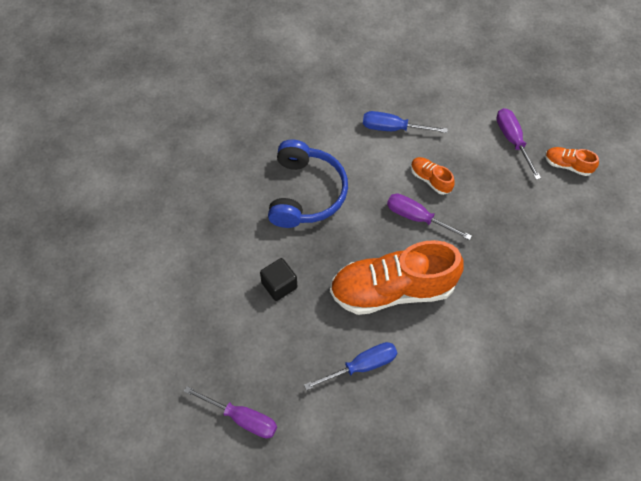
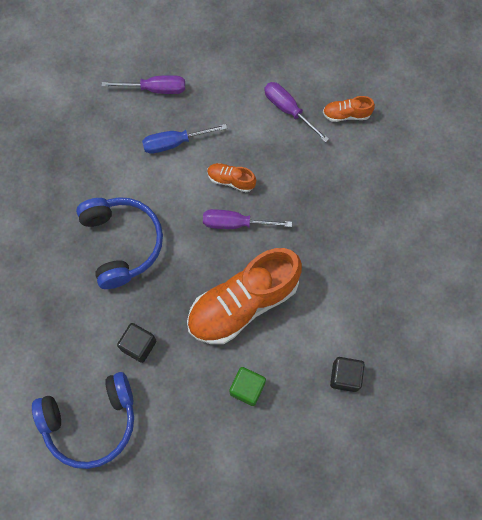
camera: 25 degrees left, 10 degrees up
purple screwdriver [184,386,277,438] -> purple screwdriver moved to [101,75,185,94]
blue screwdriver [304,342,397,391] -> green cube [229,367,266,406]
none -> blue headphones [32,372,134,469]
none -> black cube [330,357,365,392]

